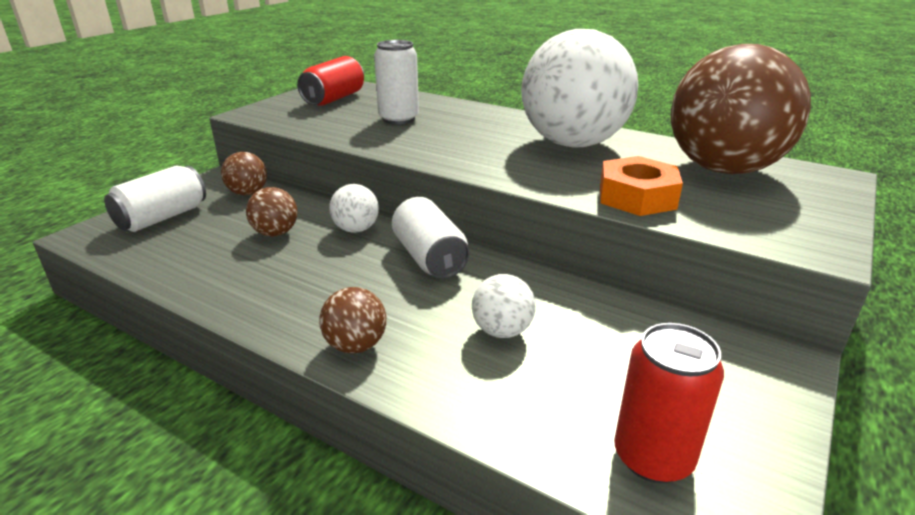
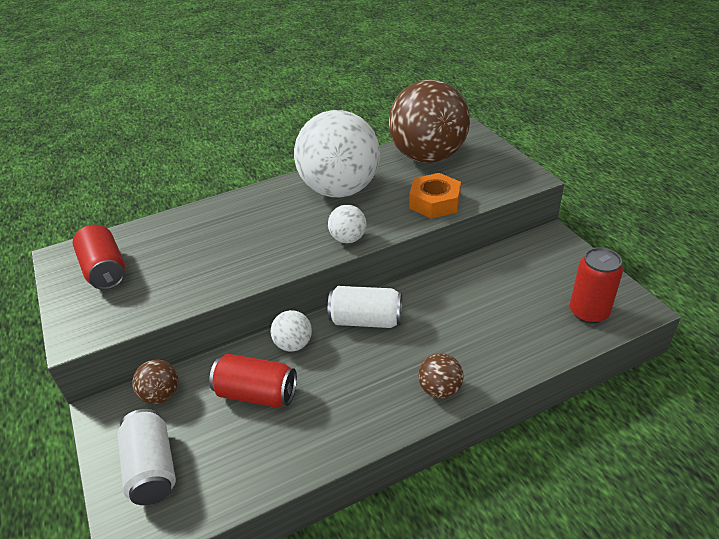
camera: 55 degrees left, 10 degrees up
brown ball [246,187,298,236] -> red can [209,354,297,408]
white can [374,40,419,124] -> none
white ball [472,274,536,338] -> white ball moved to [328,205,366,243]

